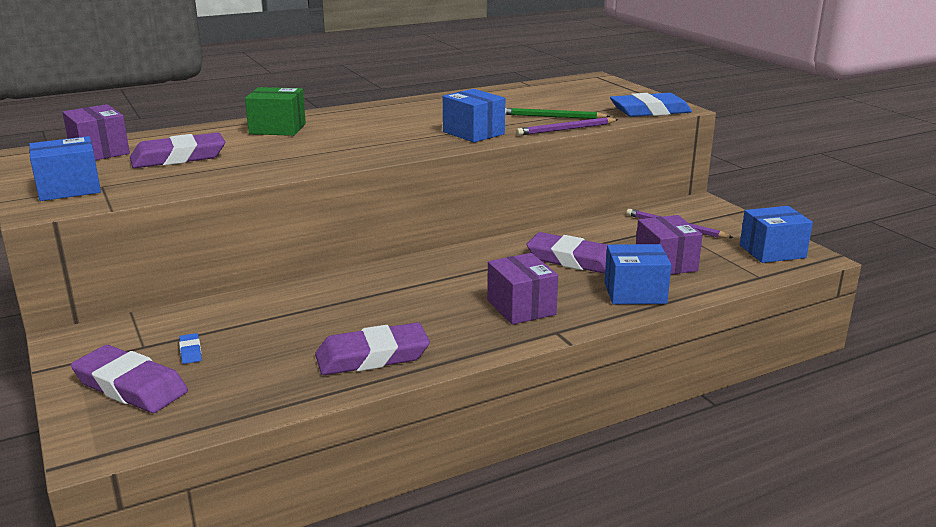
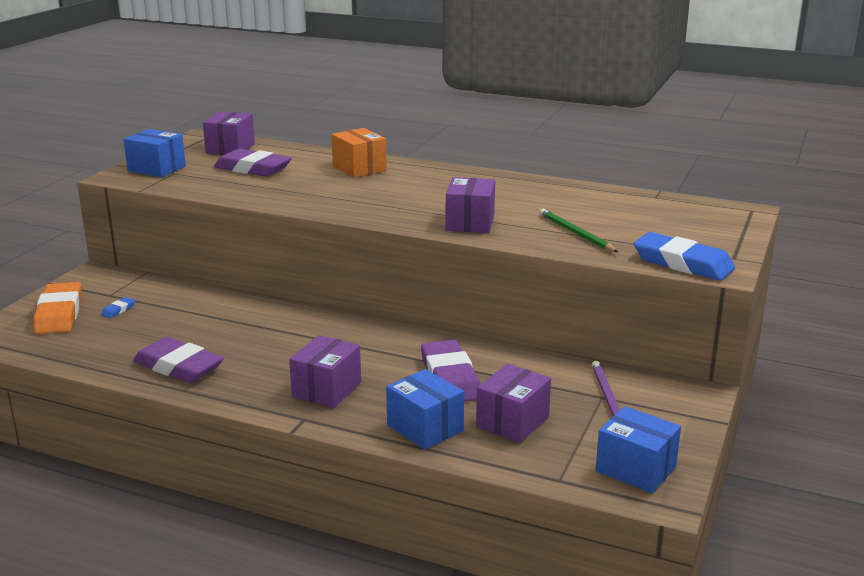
camera: 50 degrees right, 0 degrees up
purple eraser [71,345,188,413] -> orange eraser [33,282,82,334]
green box [245,87,306,136] -> orange box [331,128,387,178]
blue box [443,89,505,143] -> purple box [445,177,495,233]
purple pencil [516,117,618,136] -> none

